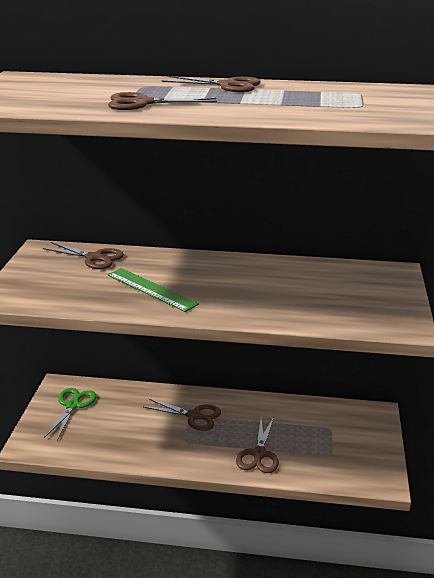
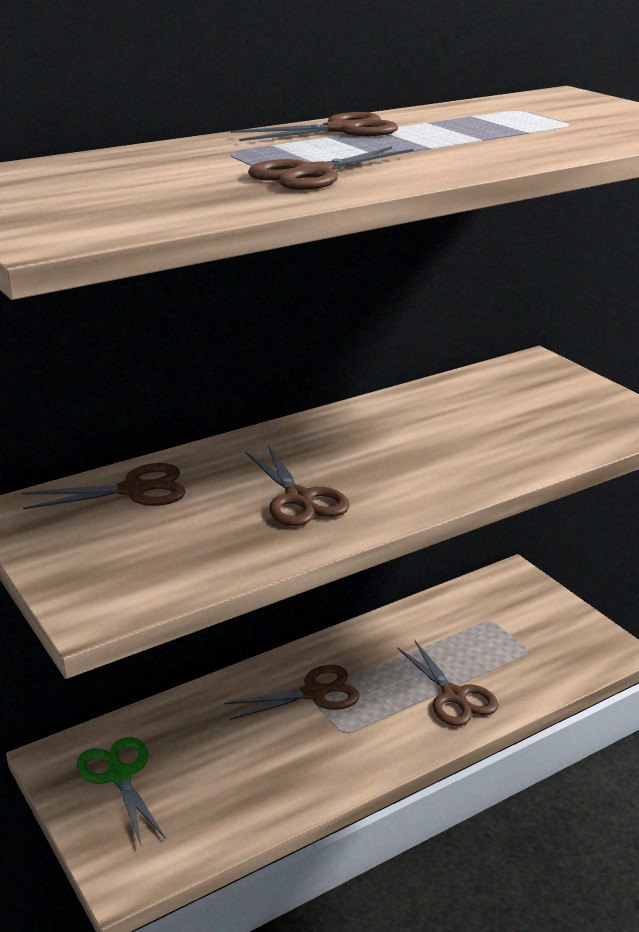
camera: 40 degrees left, 0 degrees up
green ruler [107,268,199,312] -> brown scissors [245,446,350,526]

